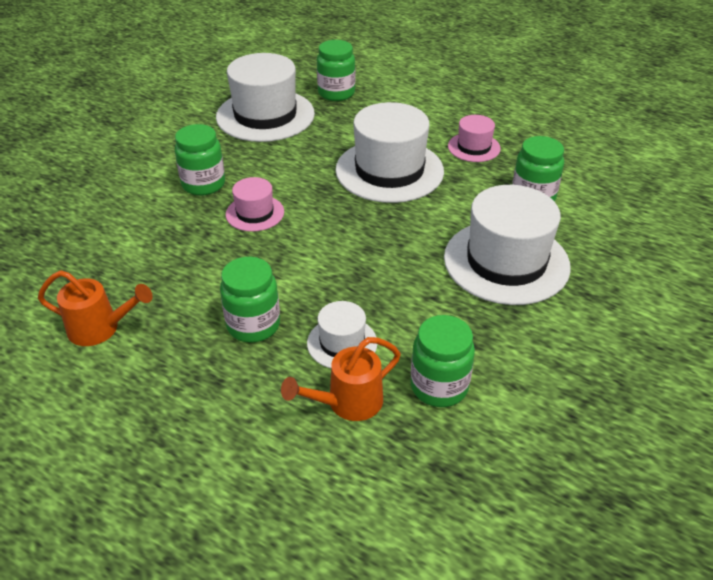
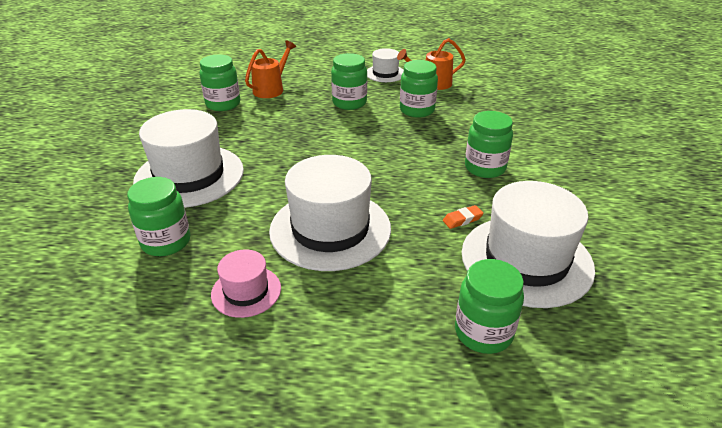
camera: 155 degrees right, 5 degrees down
pink hat [226,177,284,232] -> none
white hat [307,301,377,368] -> white hat moved to [367,48,404,82]
none -> green jar [400,60,438,118]
none -> orange eraser [443,205,483,229]

